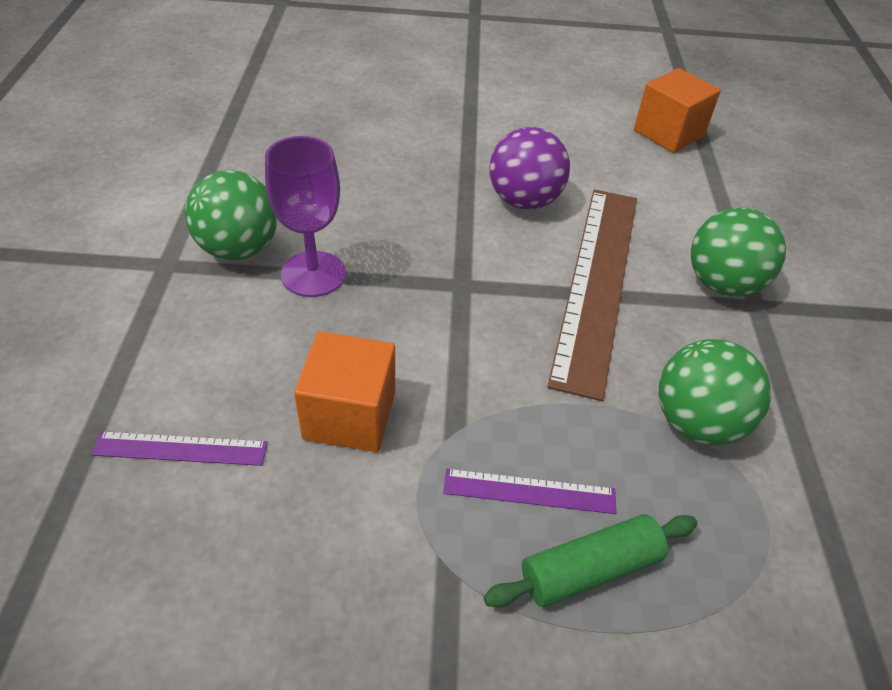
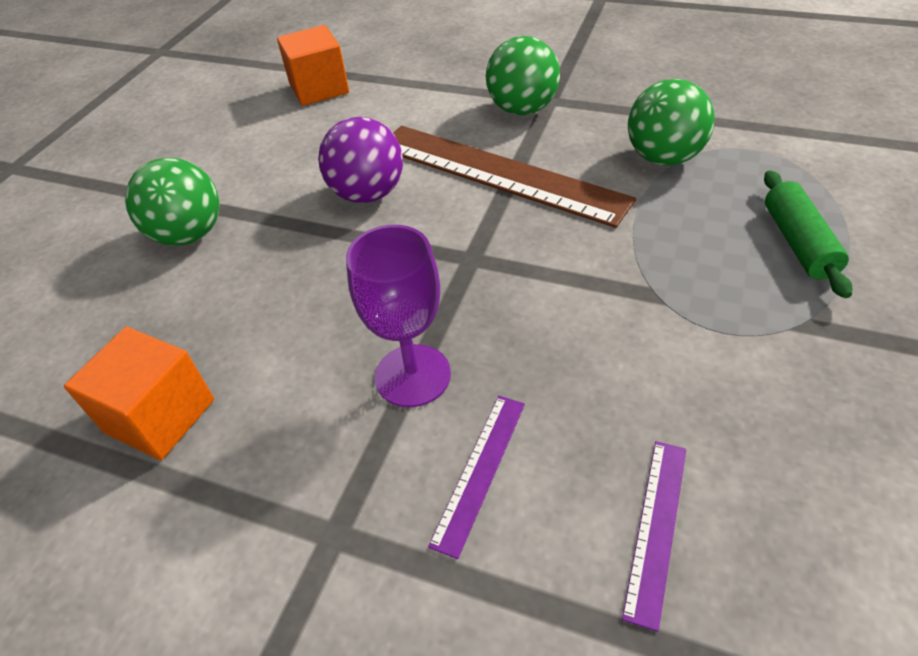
camera: 65 degrees left, 0 degrees up
green ball [185,170,277,260] -> green ball moved to [125,158,220,246]
orange cube [294,331,395,452] -> orange cube moved to [64,327,214,460]
purple ruler [443,469,616,514] -> purple ruler moved to [428,396,525,559]

